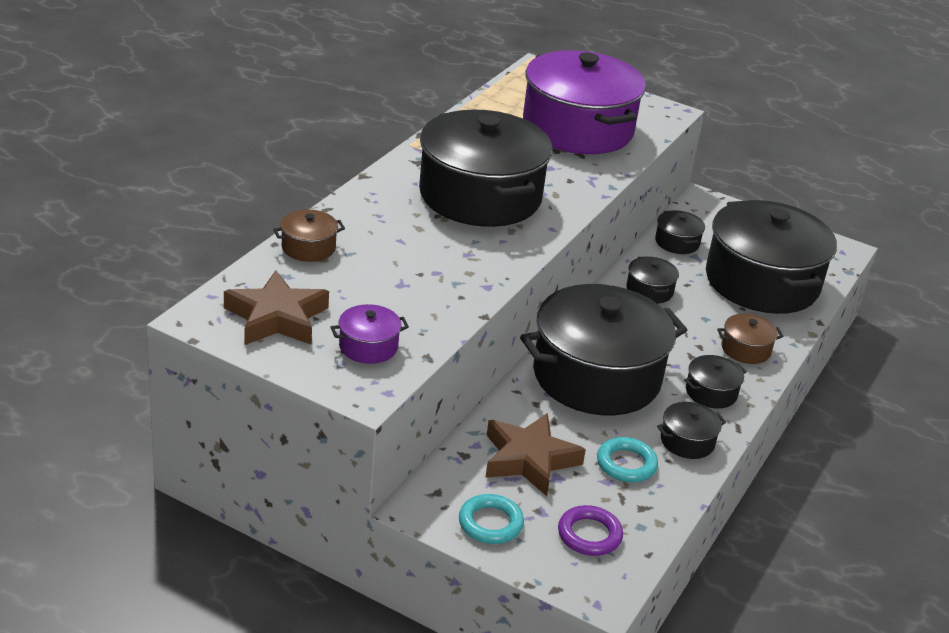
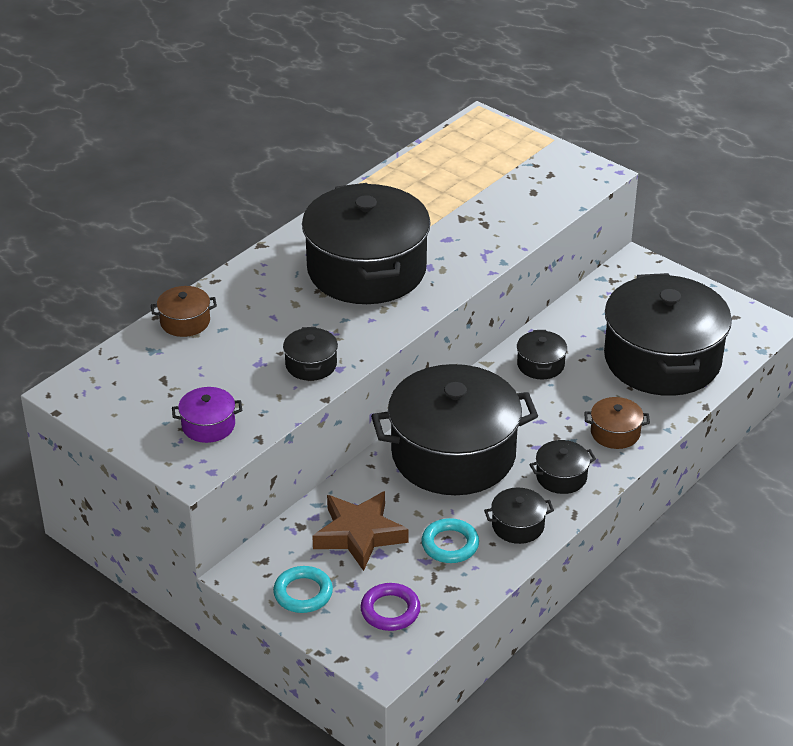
camera: 15 degrees right, 5 degrees up
brown star [224,270,329,345] -> none
purple pot [523,50,646,154] -> none
black pot [655,210,705,254] -> black pot moved to [283,327,338,381]

